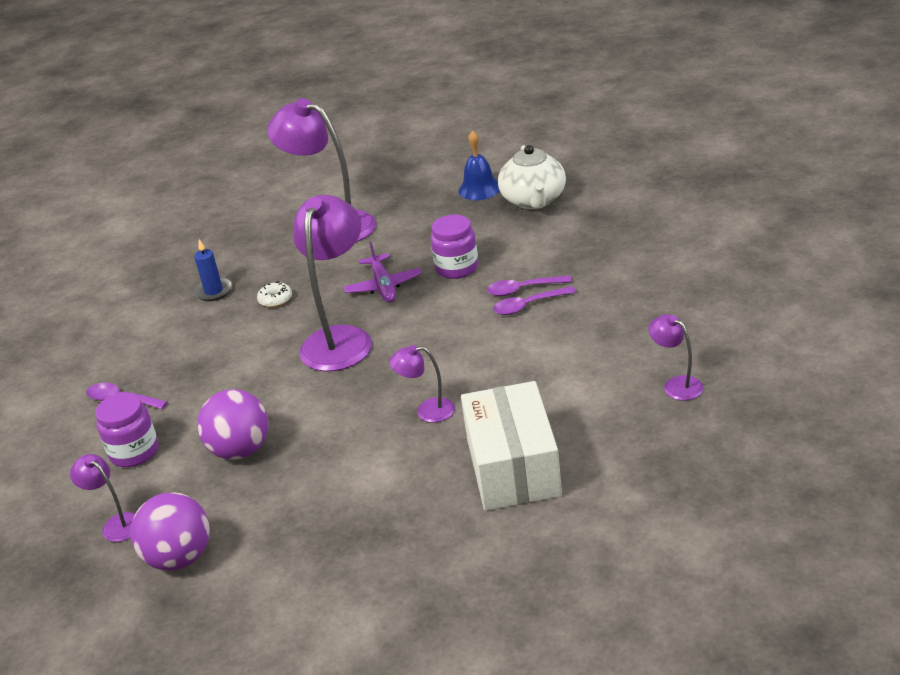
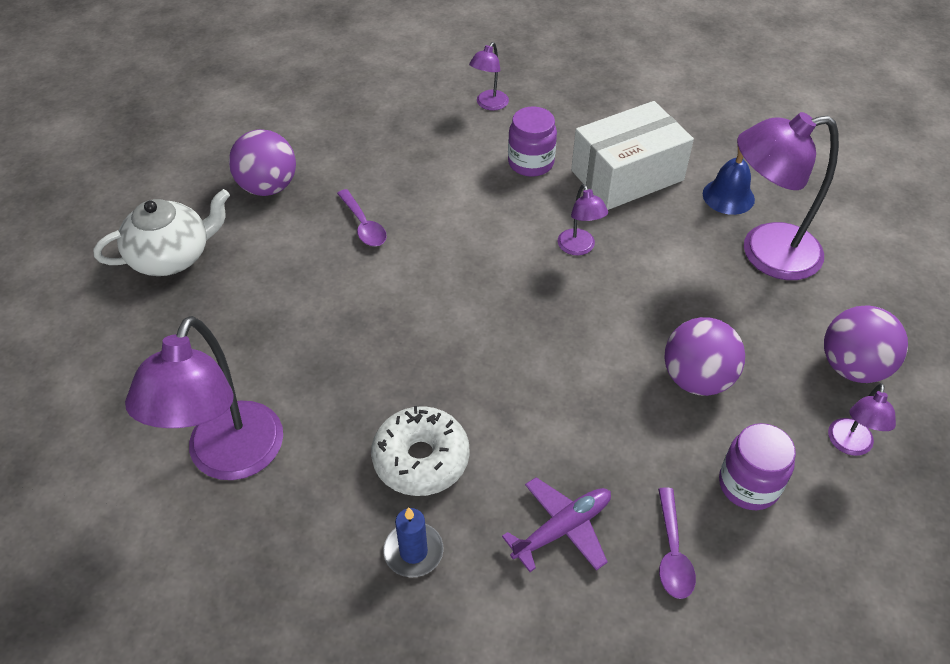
camera: 115 degrees left, 15 degrees up
white donut [257,281,292,308] -> white donut [371,406,470,496], size x2.02
purple lamp [293,195,372,372] -> purple lamp moved to [737,112,839,280]
purple plane [344,242,422,303] -> purple plane moved to [502,477,611,572]
purple jar [430,215,478,279] -> purple jar moved to [508,107,557,177]
blue bell [458,130,500,200] -> blue bell moved to [703,147,755,215]
purple spoon [493,286,576,315] -> none
none -> purple ball [229,129,296,196]

